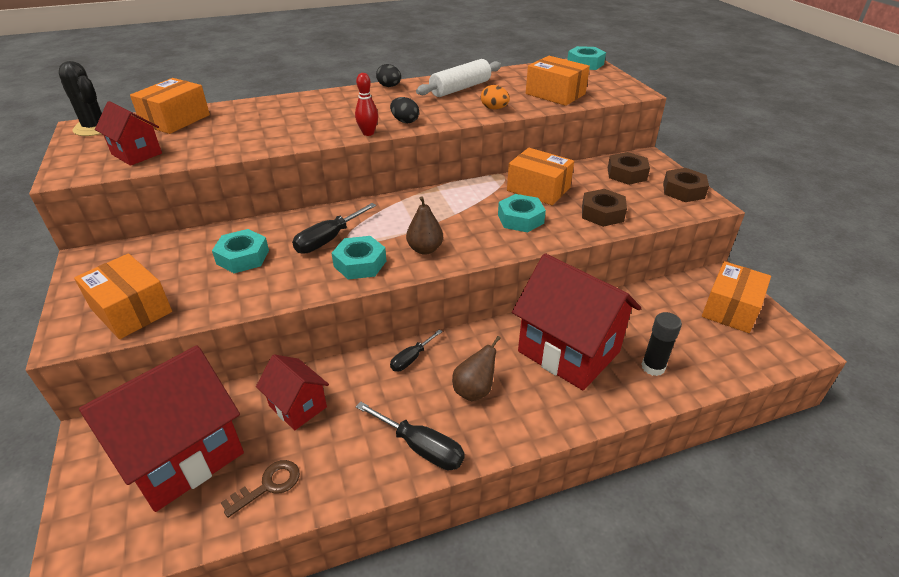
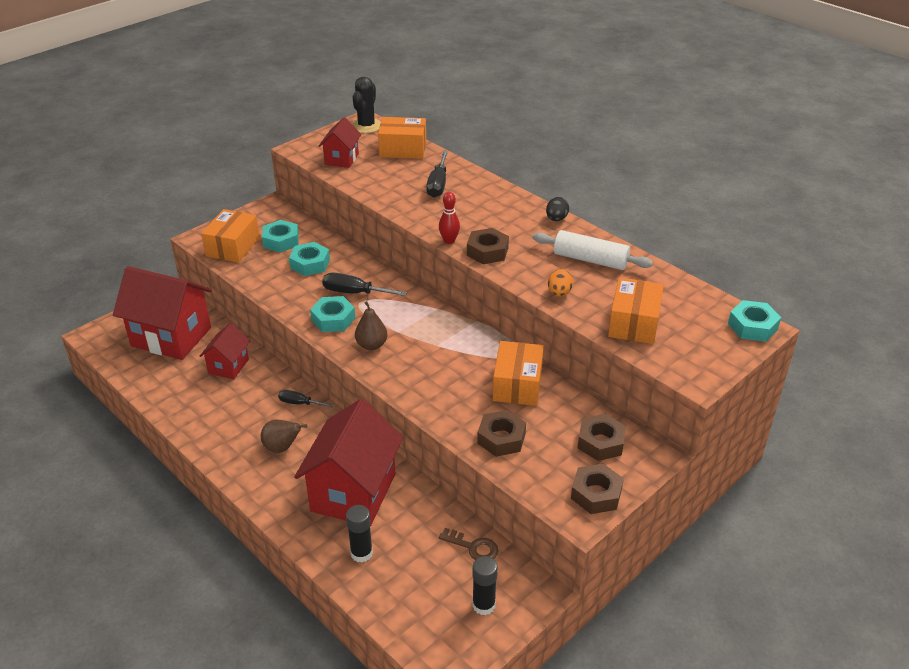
camera: 65 degrees right, 0 degrees up
brown key [221,460,300,518] -> brown key moved to [439,528,498,560]
black screwdriver [356,402,465,470] -> black screwdriver moved to [426,151,448,198]
black egg [390,97,419,123] -> brown nut [467,228,509,264]
turquoise nut [498,194,546,232] -> turquoise nut moved to [262,220,299,253]
orange box [702,261,771,333] -> black glue stick [472,556,498,615]

